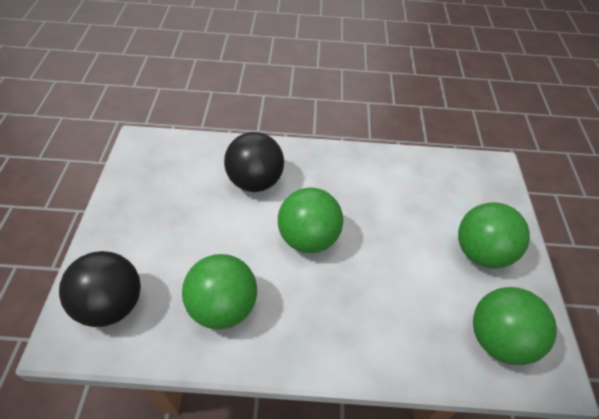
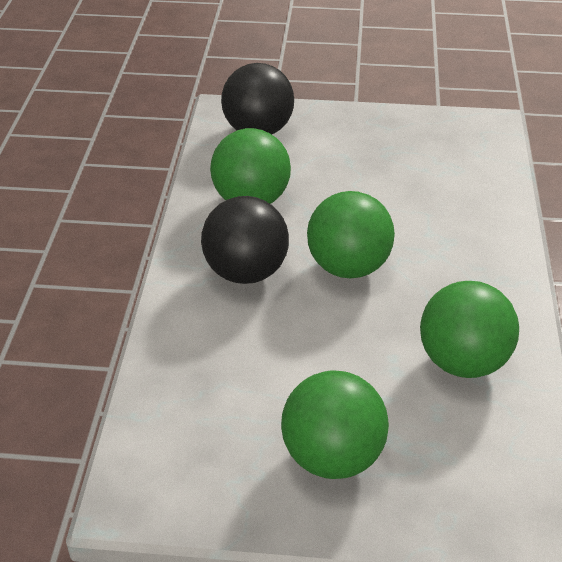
camera: 95 degrees right, 10 degrees down
black ball [224,132,284,192] -> black ball moved to [201,196,289,284]
green ball [473,287,557,365] -> green ball moved to [420,281,519,378]

